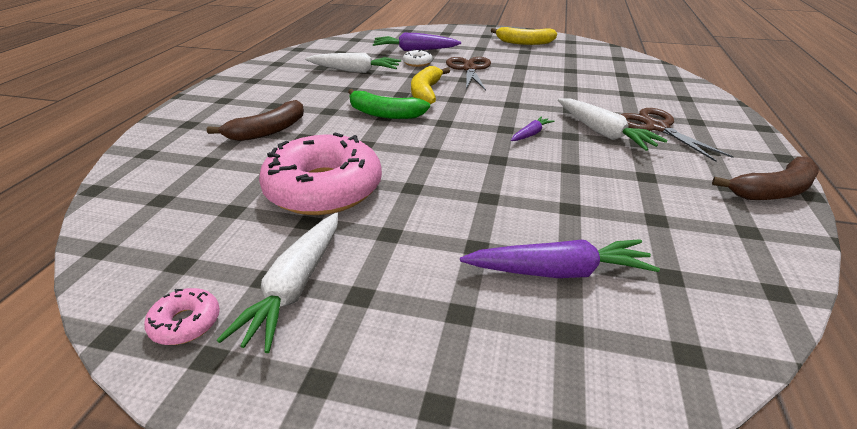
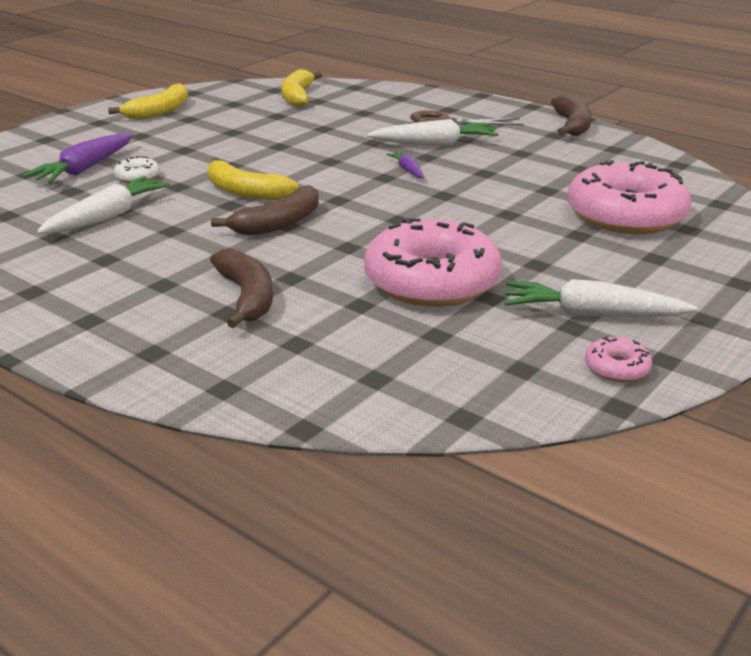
camera: 65 degrees left, 5 degrees down
white carrot [217,213,338,353] -> white carrot turned 150 degrees clockwise [504,279,697,317]
green banana [348,89,430,119] -> brown banana [211,185,319,236]
brown scissors [446,57,491,90] -> none
purple carrot [460,239,660,278] -> pink donut [568,160,692,234]
none -> yellow banana [281,69,322,107]

